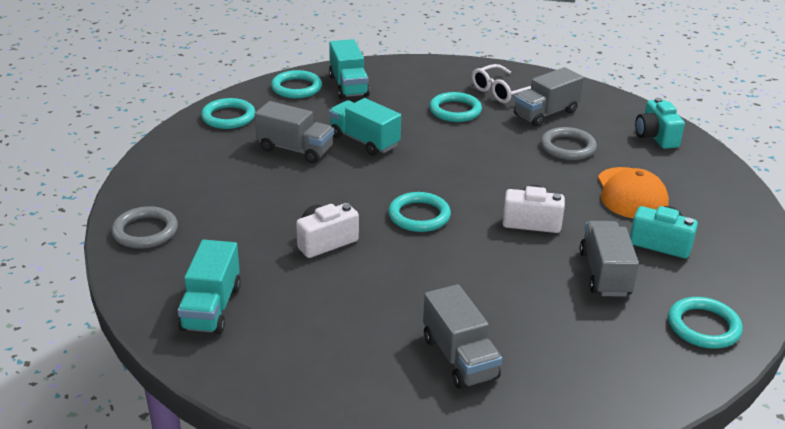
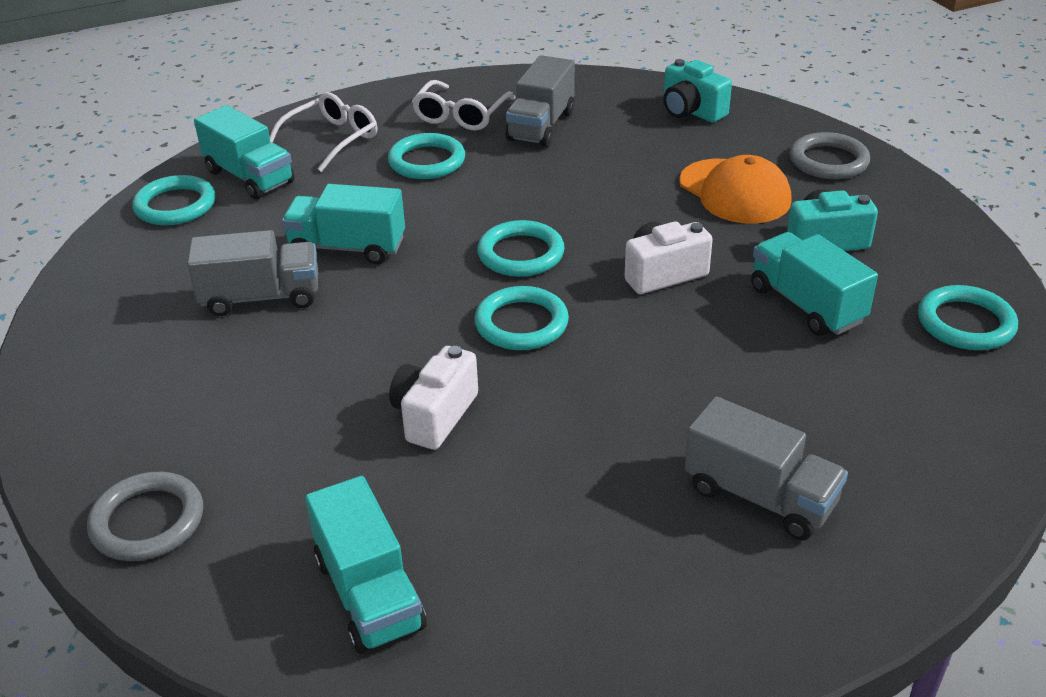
camera: 30 degrees left, 5 degrees up
turquoise ring [201,98,255,129] -> turquoise ring moved to [477,220,564,277]
grey ring [541,127,597,160] -> grey ring moved to [790,132,870,179]
grey truck [580,221,639,297] -> turquoise truck [751,232,878,336]
none -> white glasses [270,92,377,172]

